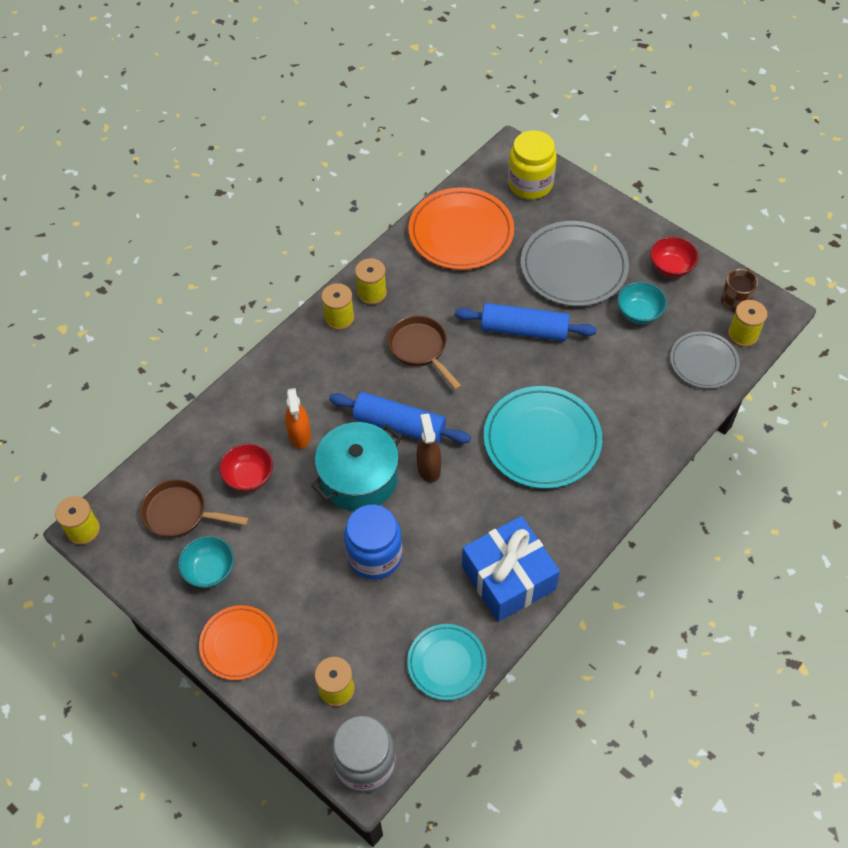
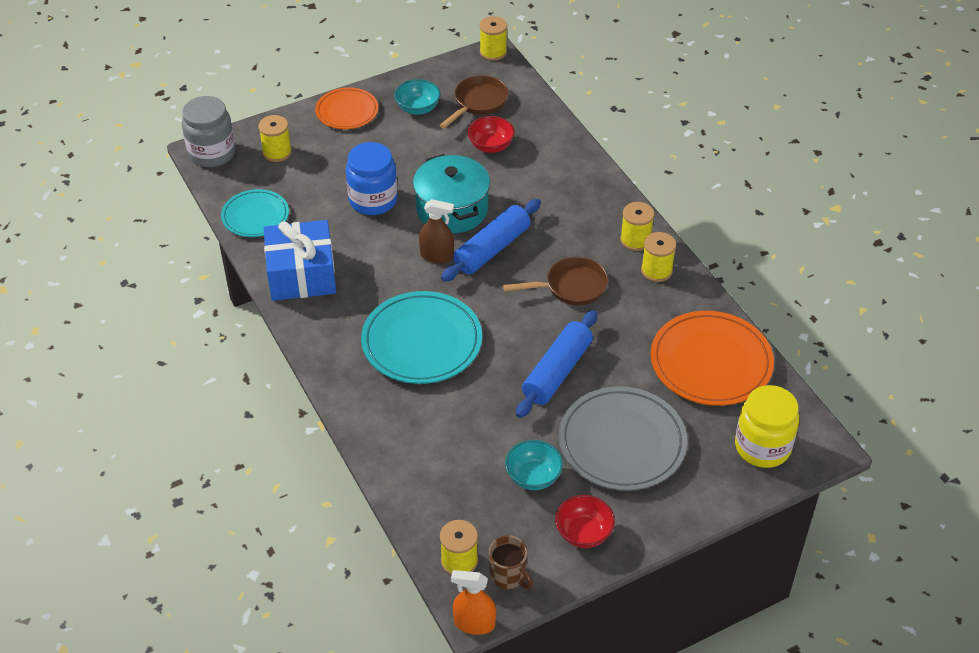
camera: 110 degrees right, 10 degrees down
orange spray bottle [285,388,311,449] -> orange spray bottle moved to [451,570,496,635]
grey plate [670,331,740,389] -> none

